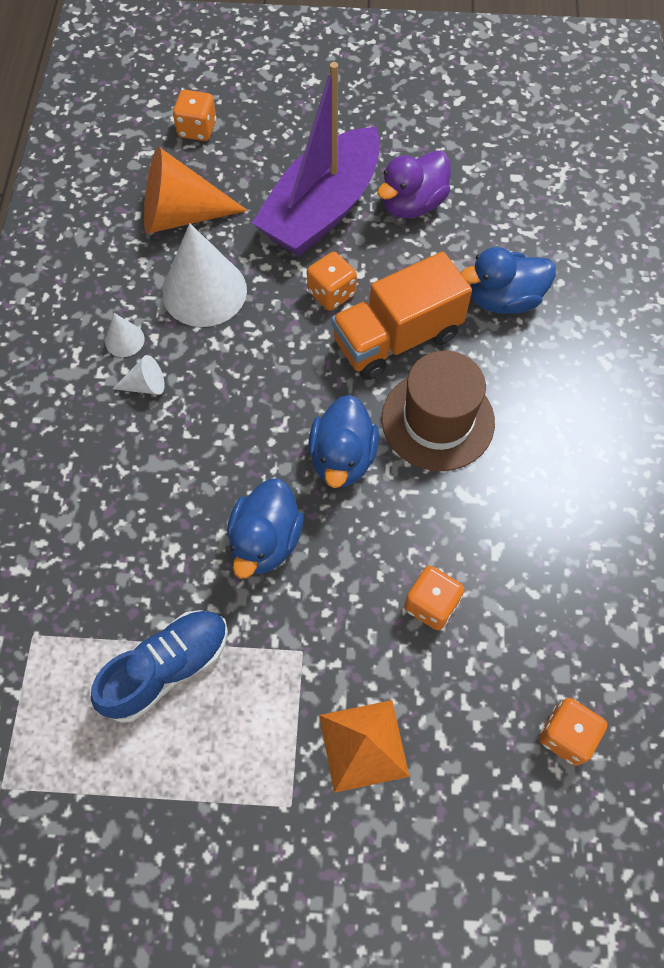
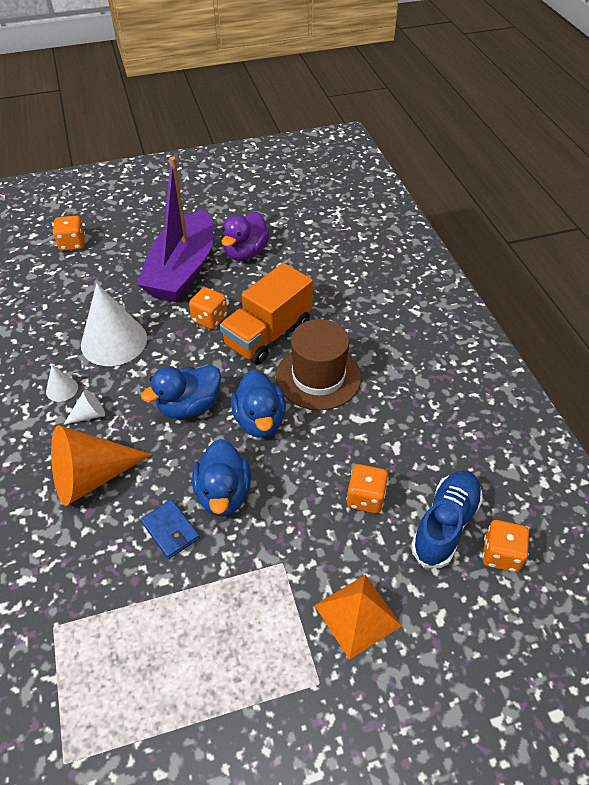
camera: 20 degrees left, 15 degrees down
blue shoe [91,610,228,723] -> blue shoe moved to [411,470,483,568]
orange cone [144,147,248,234] -> orange cone moved to [51,425,152,506]
blue duck [461,247,556,314] -> blue duck moved to [141,365,221,419]
none -> blue wallet [141,499,200,559]

